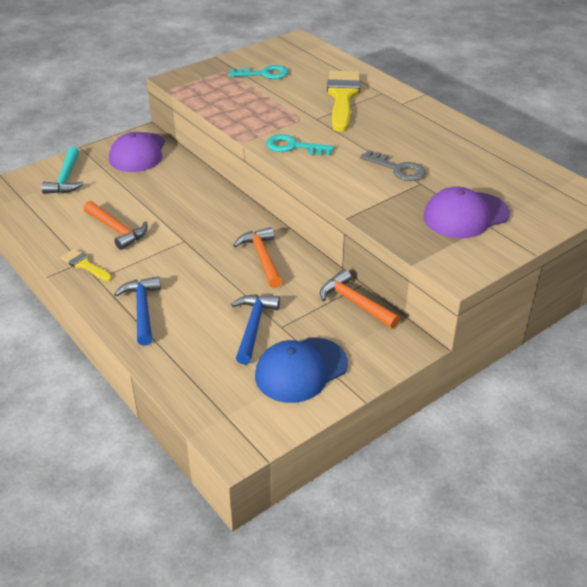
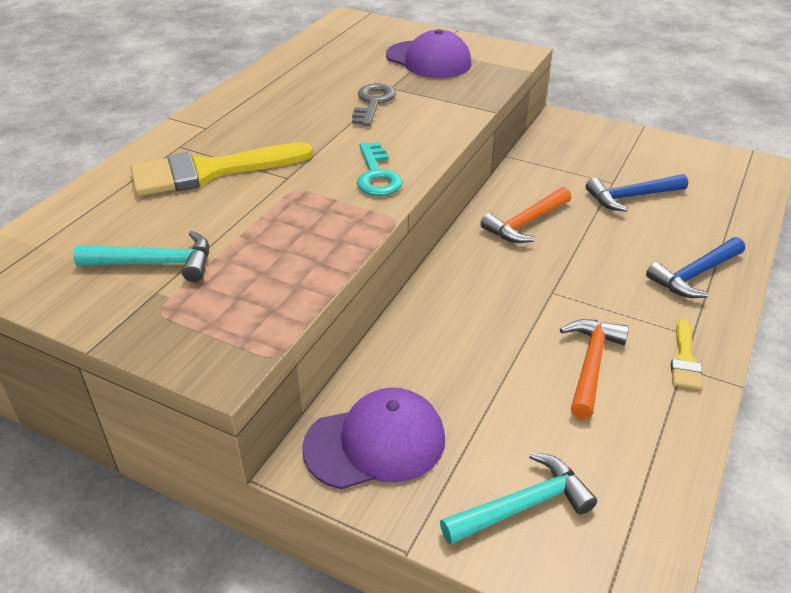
camera: 115 degrees left, 0 degrees up
turquoise key [229,65,288,79] -> turquoise hammer [73,231,209,282]
blue cap [255,337,348,403] -> none
orange hammer [320,269,400,328] -> none

